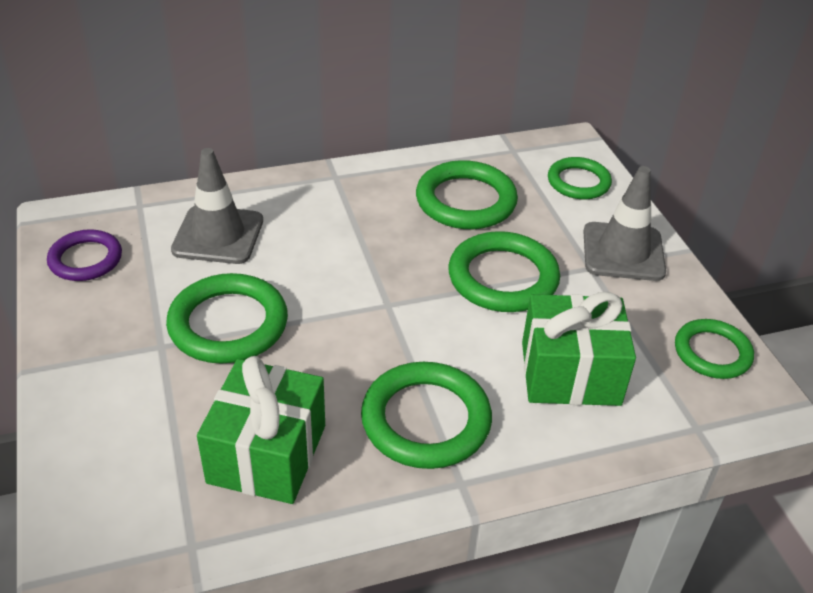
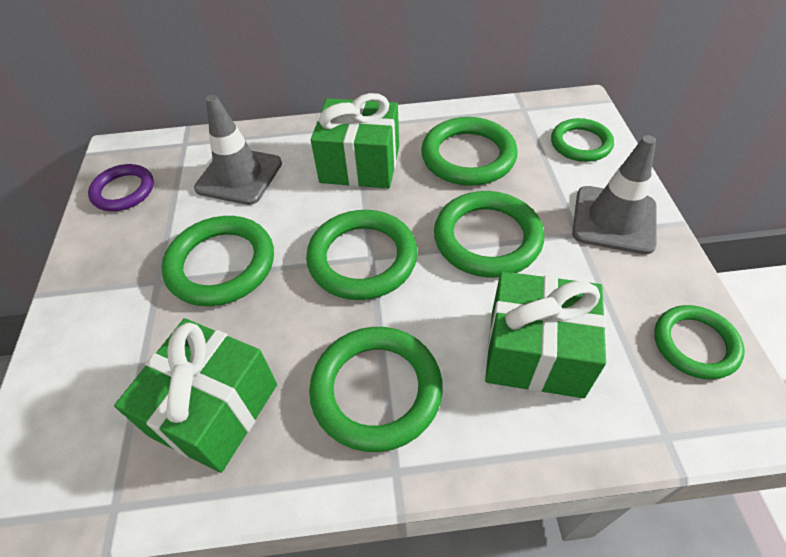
camera: 15 degrees right, 10 degrees up
none -> green ring [306,210,417,300]
none -> green gift [311,93,399,189]

